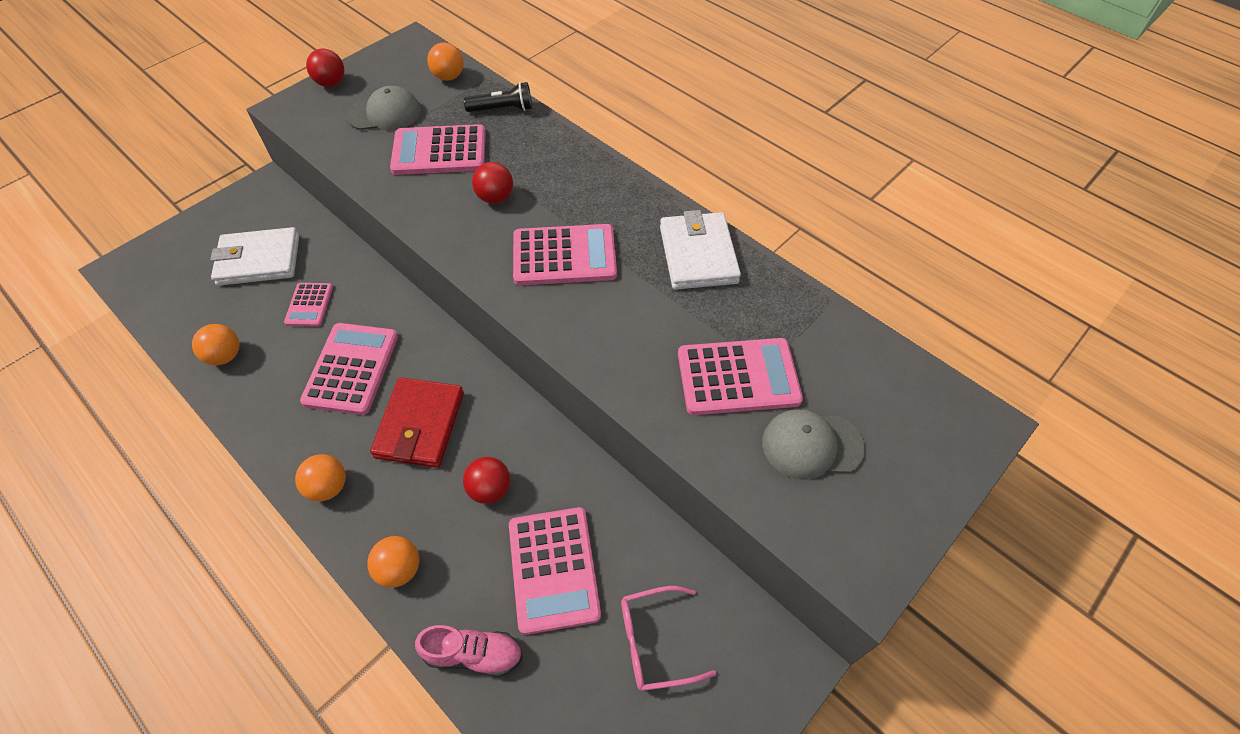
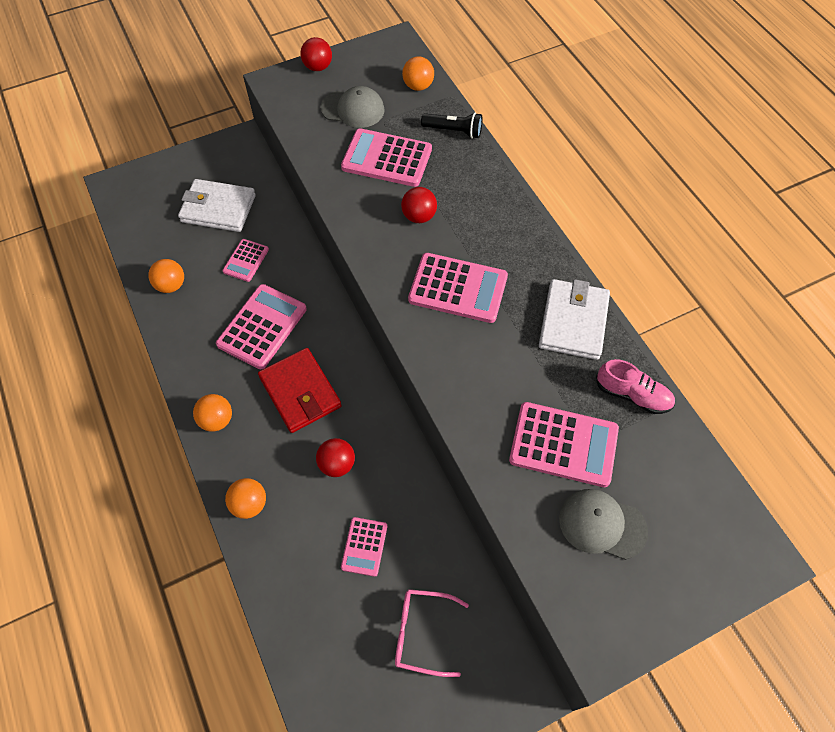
camera: 20 degrees right, 5 degrees up
red wallet [370,377,464,468] -> red wallet turned 60 degrees counterclockwise [258,348,342,433]
pink shoe [415,625,523,677] -> pink shoe moved to [596,359,675,414]
pink calculator [509,507,601,635] -> pink calculator [341,517,387,577], size x0.56

